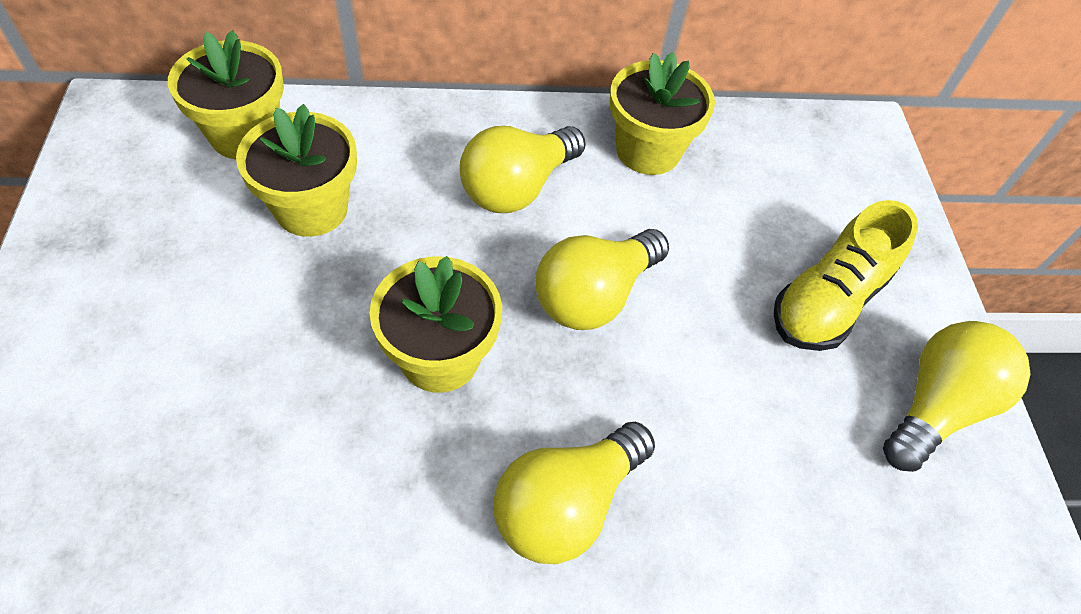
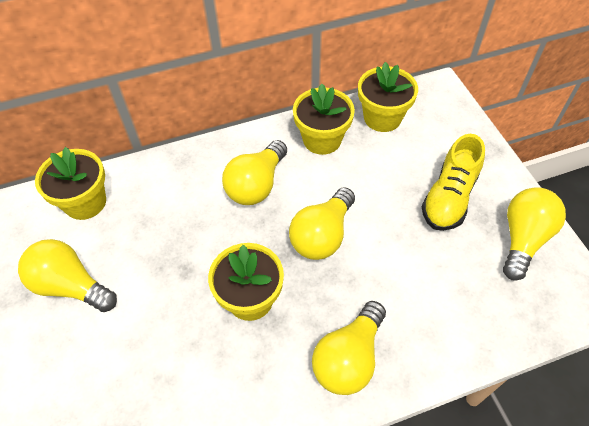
camera: 10 degrees left, 0 degrees up
yellow flower pot [236,104,357,237] -> yellow flower pot moved to [358,62,418,132]
none -> yellow light bulb [18,239,117,312]

